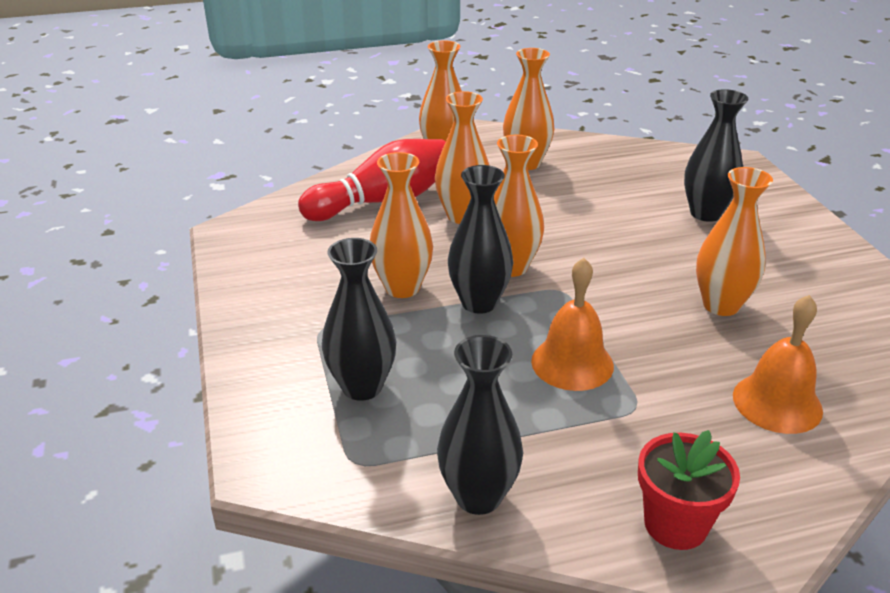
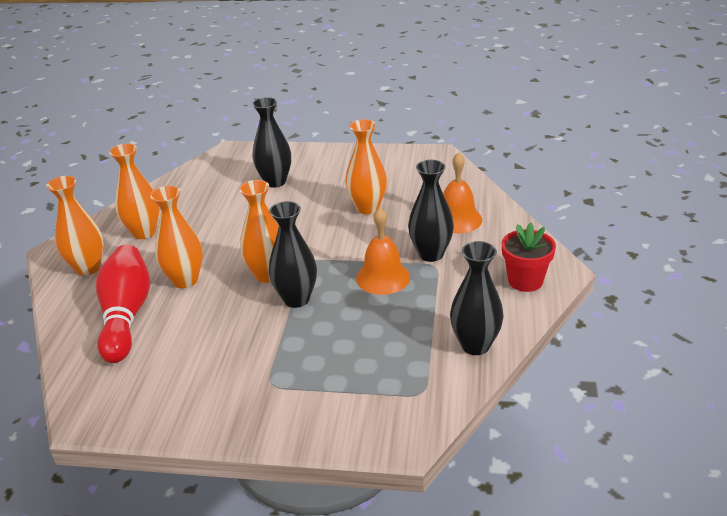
camera: 65 degrees left, 0 degrees up
black vase [322,238,396,401] -> black vase moved to [408,160,454,262]
orange vase [370,152,433,298] -> none

